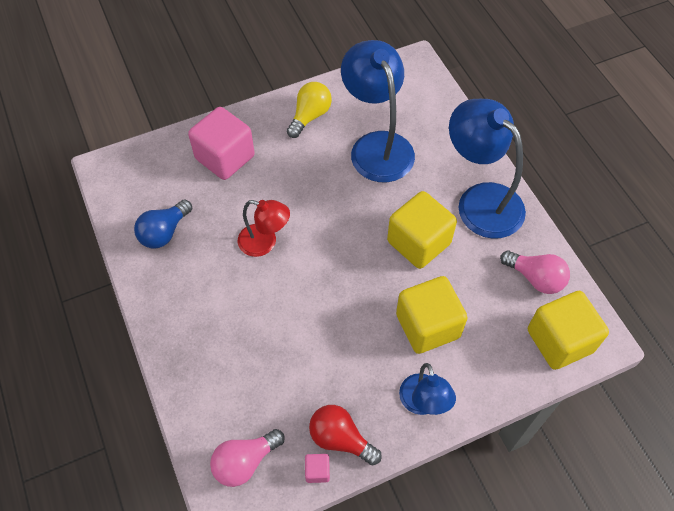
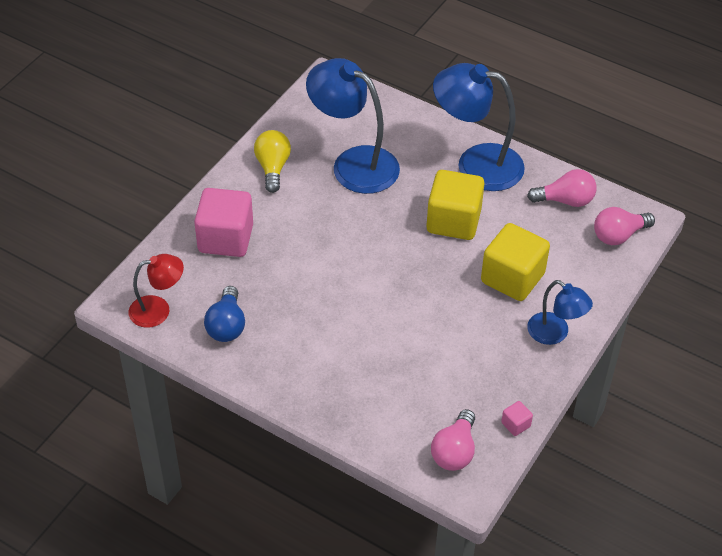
camera: 35 degrees left, 10 degrees down
red lamp [238,200,290,257] -> red lamp moved to [129,254,184,328]
red light bulb [309,405,382,466] -> none
yellow cube [528,291,609,370] -> pink light bulb [594,207,655,245]

